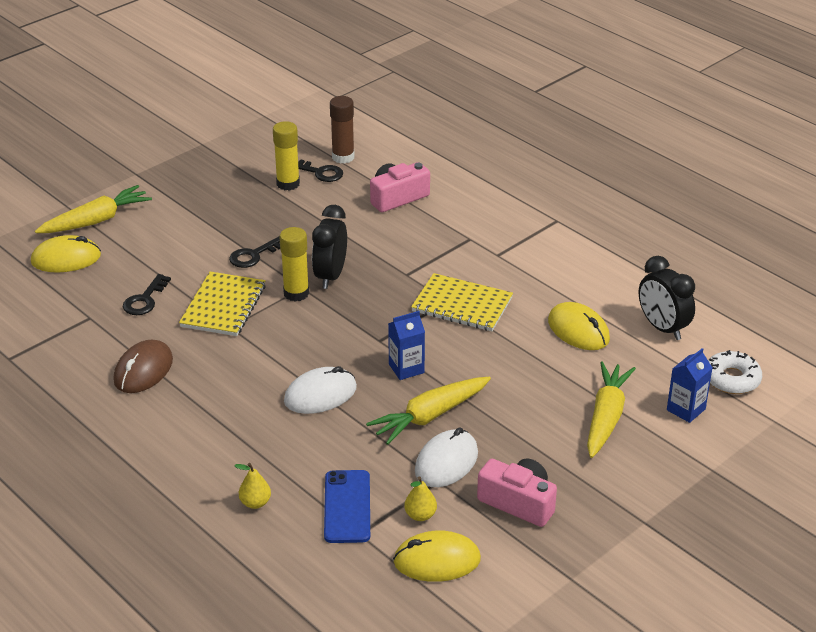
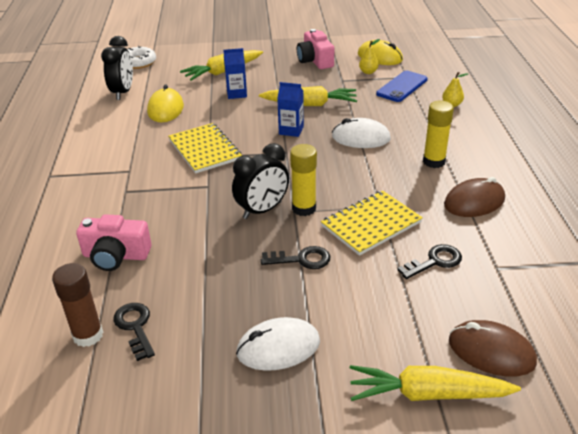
camera: 140 degrees left, 0 degrees up
yellow mouse [31,235,101,273] -> brown mouse [449,320,537,377]
yellow glue stick [273,121,300,191] -> yellow glue stick moved to [423,101,454,168]
white mouse [415,428,478,487] -> white mouse moved to [236,317,320,371]
blue carton [667,348,713,423] -> blue carton moved to [223,48,247,99]

